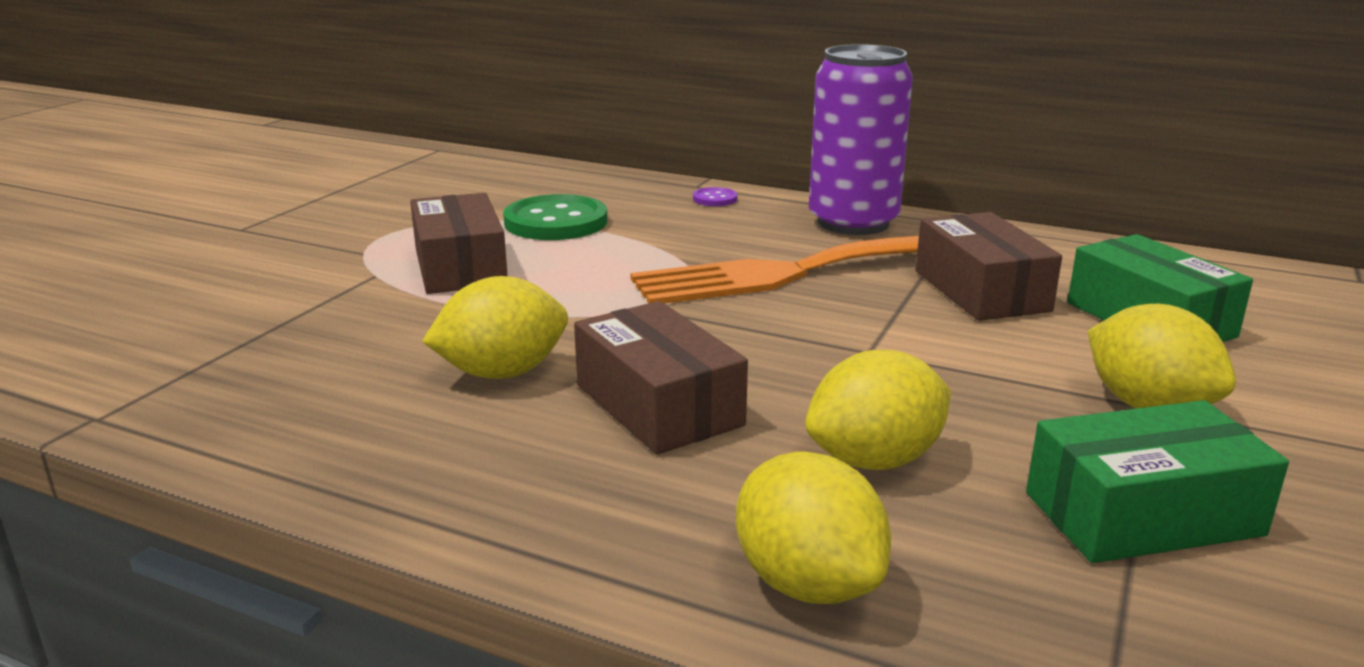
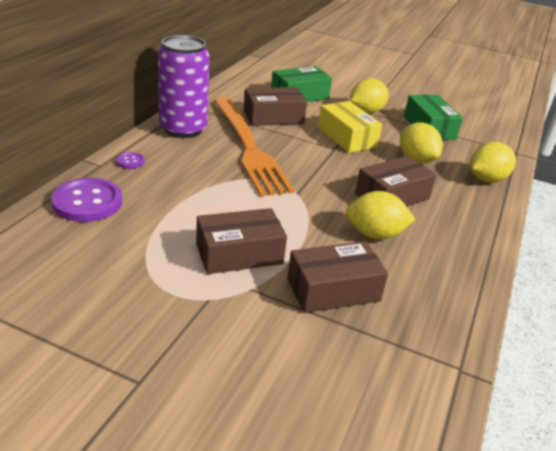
camera: 95 degrees left, 10 degrees up
yellow lemon [422,276,568,379] -> yellow lemon turned 60 degrees counterclockwise [346,191,416,239]
green button [503,194,607,240] -> none
none -> purple button [51,178,122,222]
none -> brown box [287,241,388,313]
none -> yellow box [318,101,382,153]

